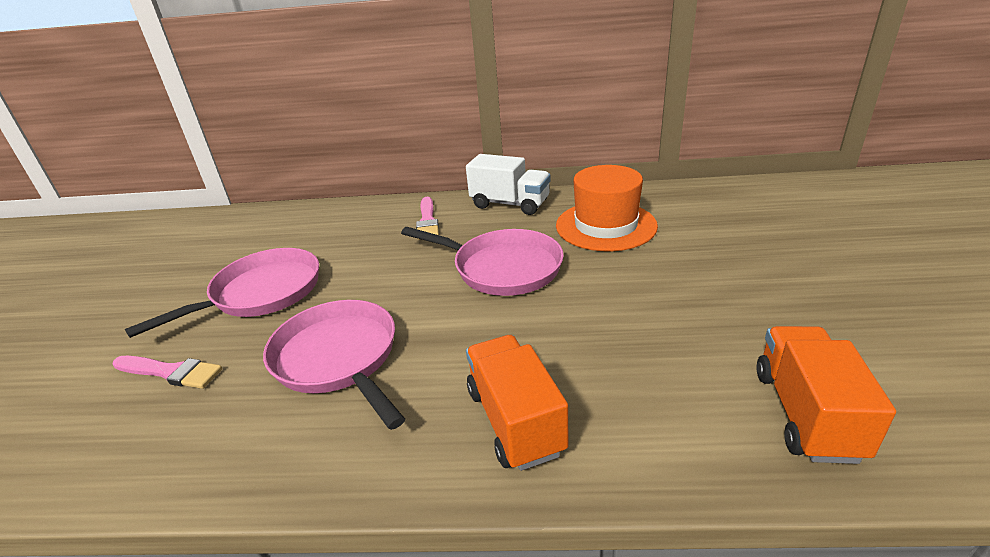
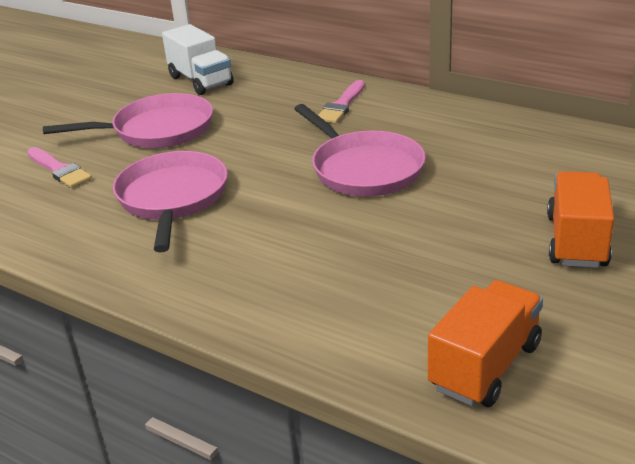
camera: 30 degrees right, 0 degrees up
white truck [466,154,551,215] -> white truck moved to [162,24,234,95]
orange truck [466,335,568,471] -> orange truck moved to [547,171,614,268]
orange hat [556,165,658,251] -> none

